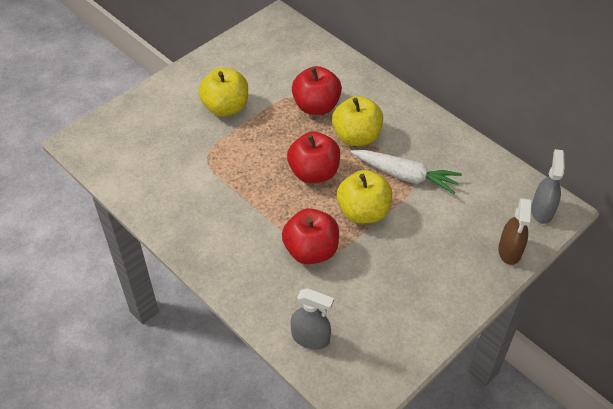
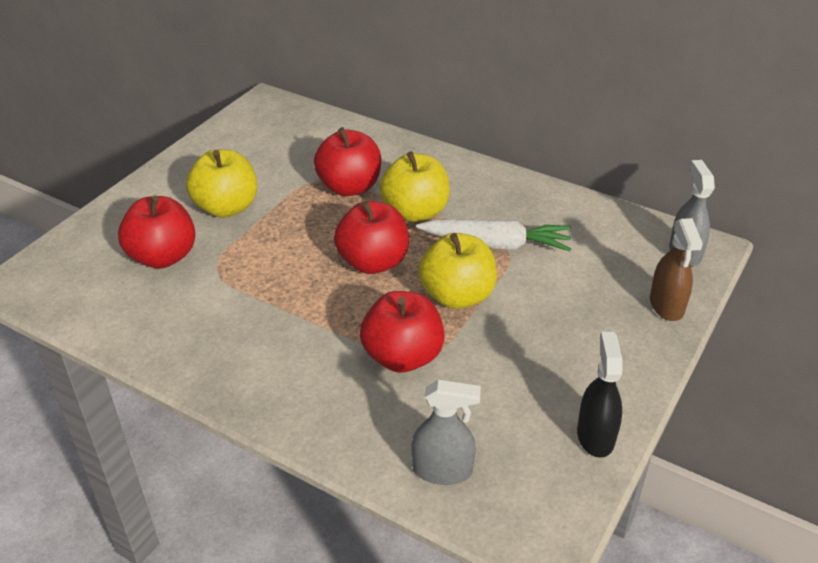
camera: 15 degrees left, 10 degrees down
none -> red apple [118,195,196,269]
none -> black spray bottle [577,332,622,458]

